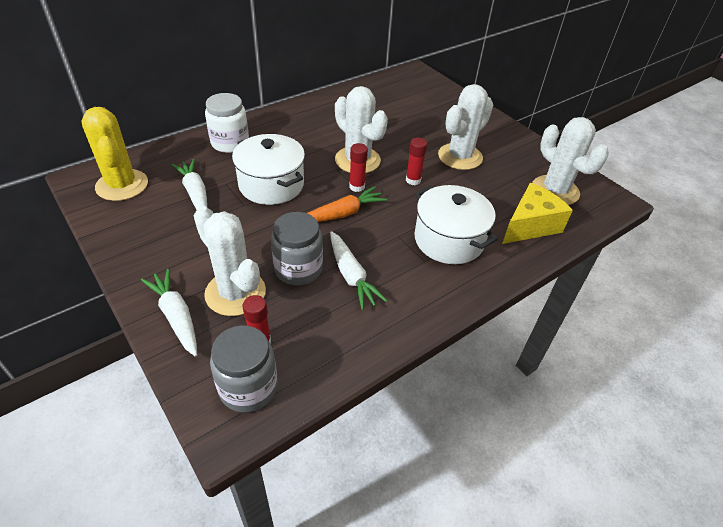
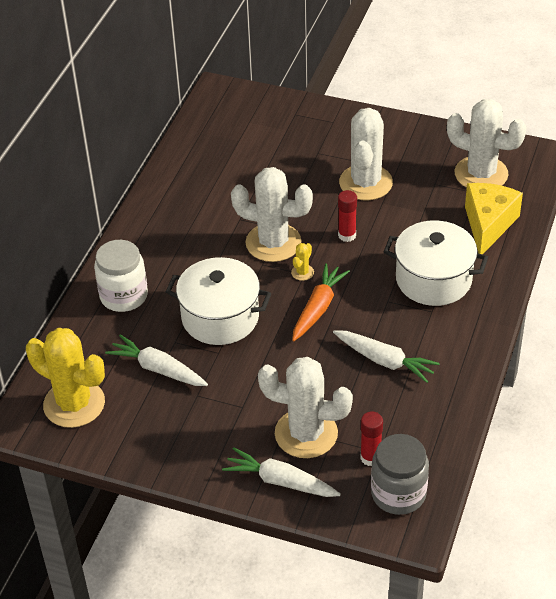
camera: 30 degrees left, 0 degrees up
grey jar [271,212,323,286] -> none
red glue stick [349,143,368,192] -> yellow cactus [291,243,314,281]

